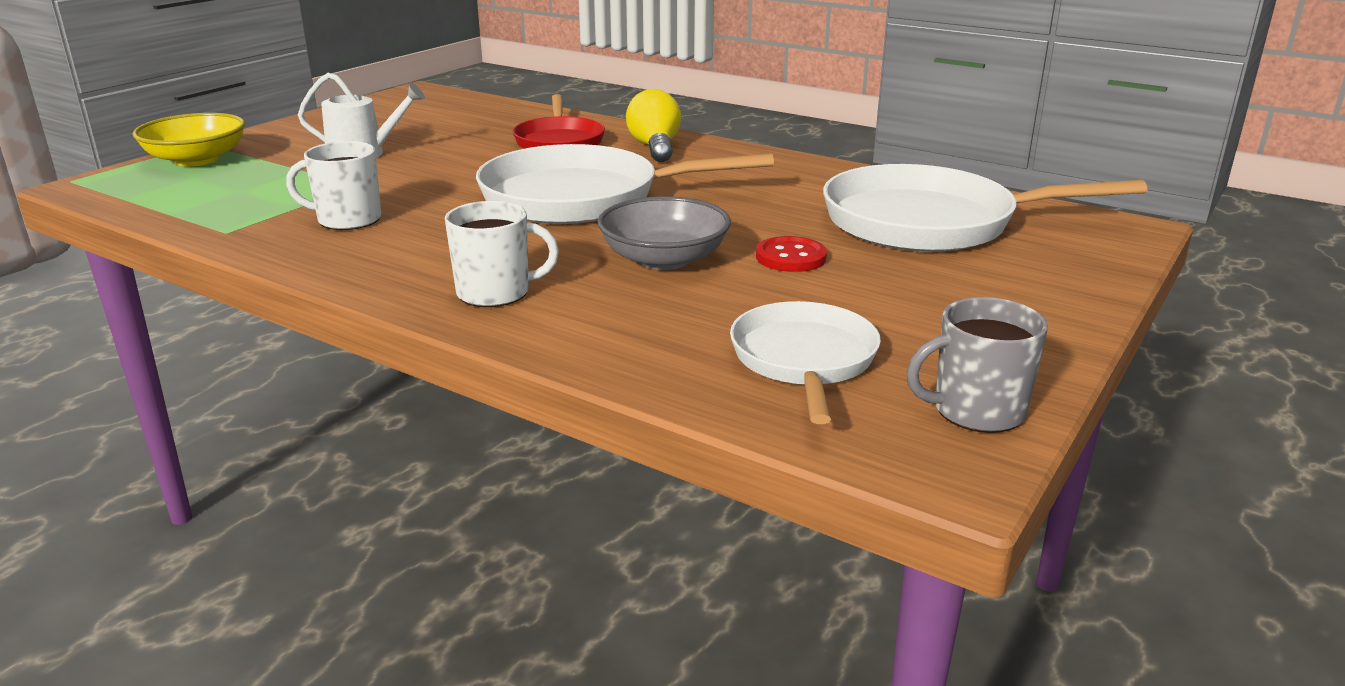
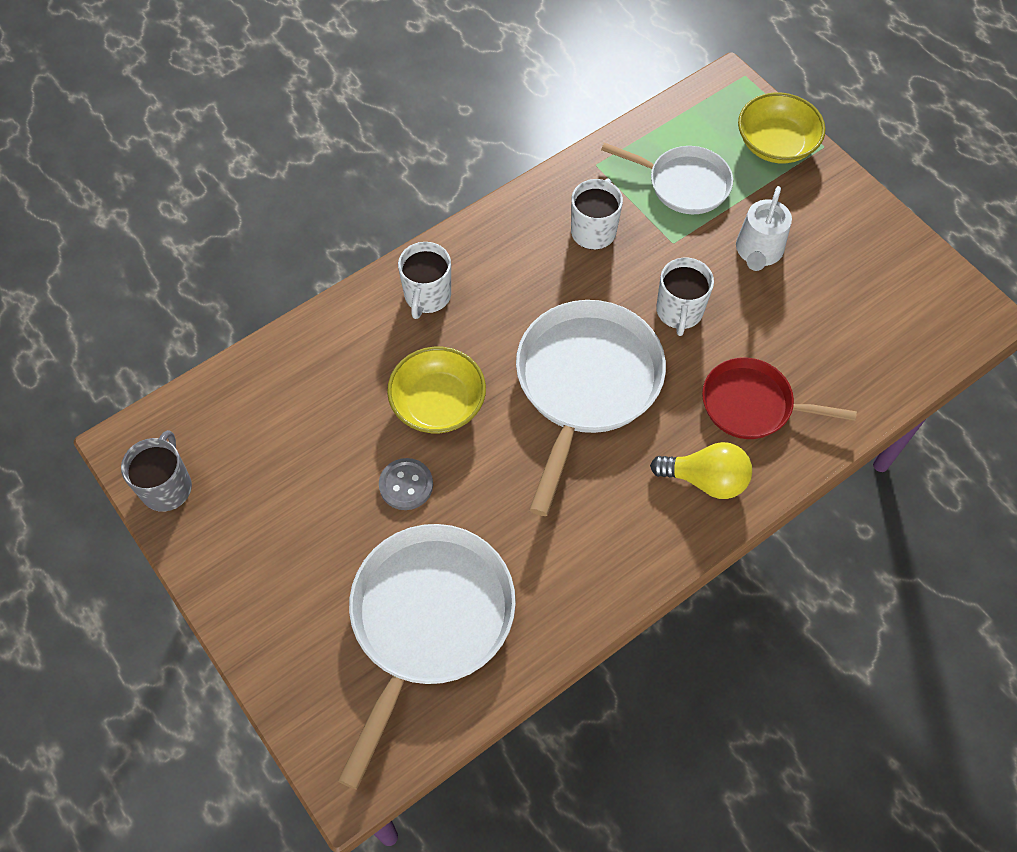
camera: 110 degrees right, 35 degrees up
grey bowl [598,196,731,270] -> yellow bowl [387,347,486,433]
white pan [730,301,881,424] -> white pan moved to [601,143,733,214]
red button [756,236,827,272] -> grey button [379,458,433,510]
none -> white mug [656,258,714,336]

